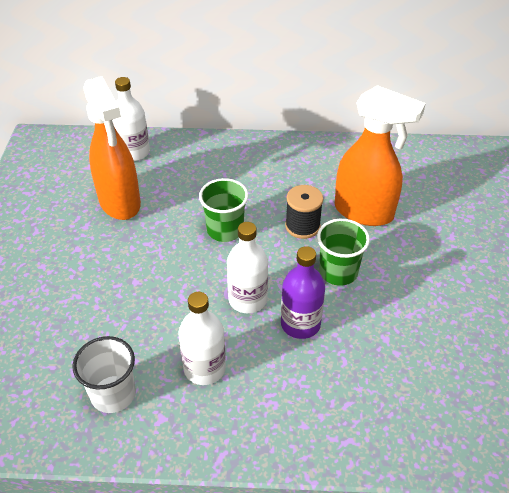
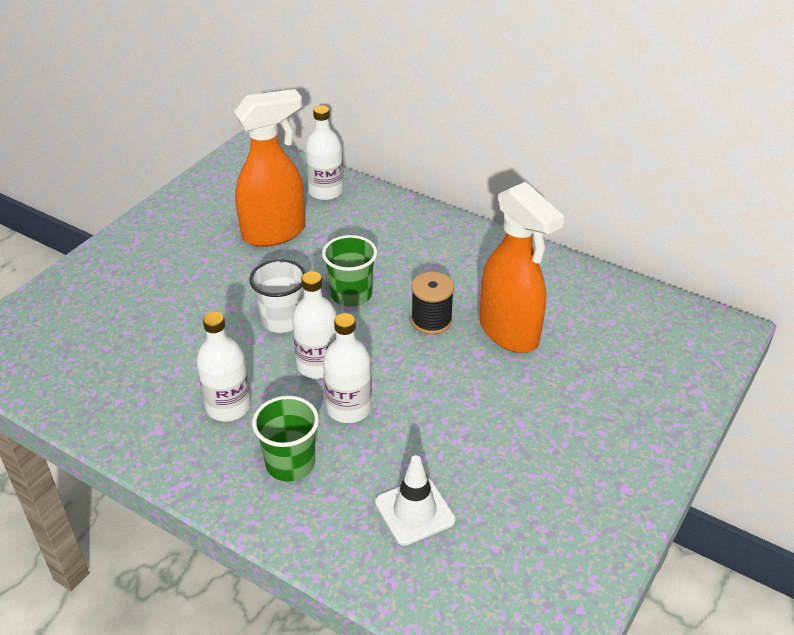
camera: 30 degrees right, 5 degrees down
white cup [72,336,136,413] -> white cup moved to [249,259,306,333]
orange spray bottle [83,76,141,220] -> orange spray bottle turned 120 degrees counterclockwise [234,89,305,247]
purple bottle [281,246,325,339] -> white bottle [323,313,372,423]
green cup [317,219,370,286] -> green cup moved to [252,396,319,481]
none -> white traffic cone [375,455,456,546]

